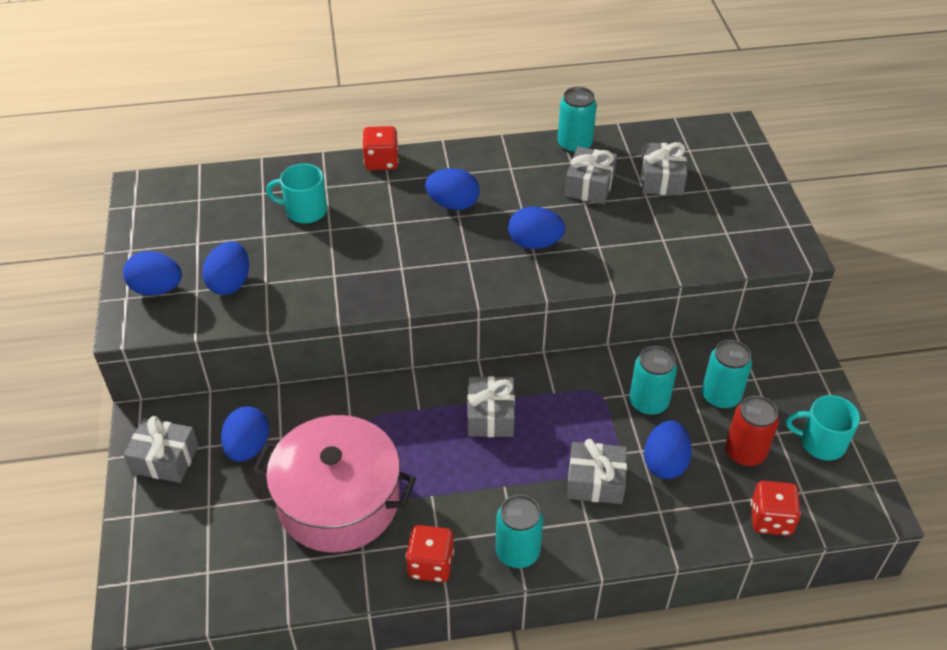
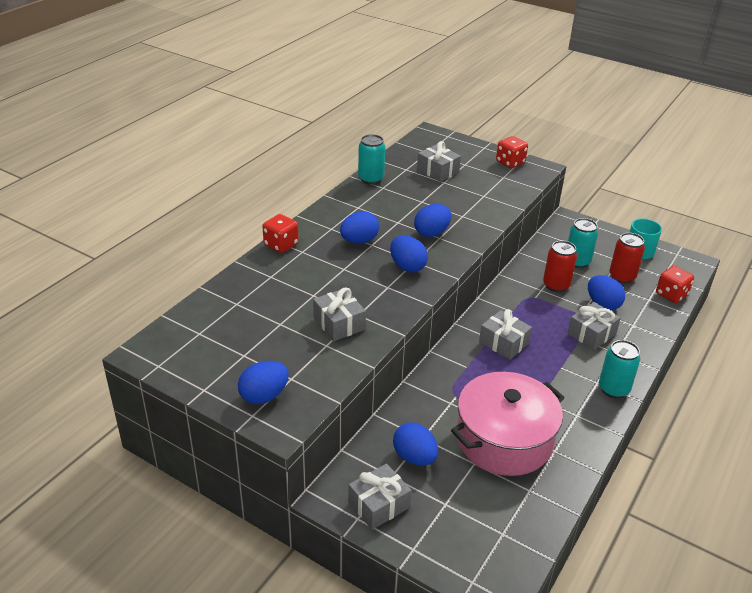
camera: 50 degrees left, 10 degrees down
blue egg [202,241,249,295] -> blue egg moved to [390,236,428,273]
turquoise mug [266,163,327,223] -> none
red dice [406,525,454,582] -> red dice moved to [496,136,528,168]
grey gift [565,147,617,204] -> grey gift moved to [313,287,366,341]
turquoise can [629,346,677,416] -> red can [543,240,577,292]

